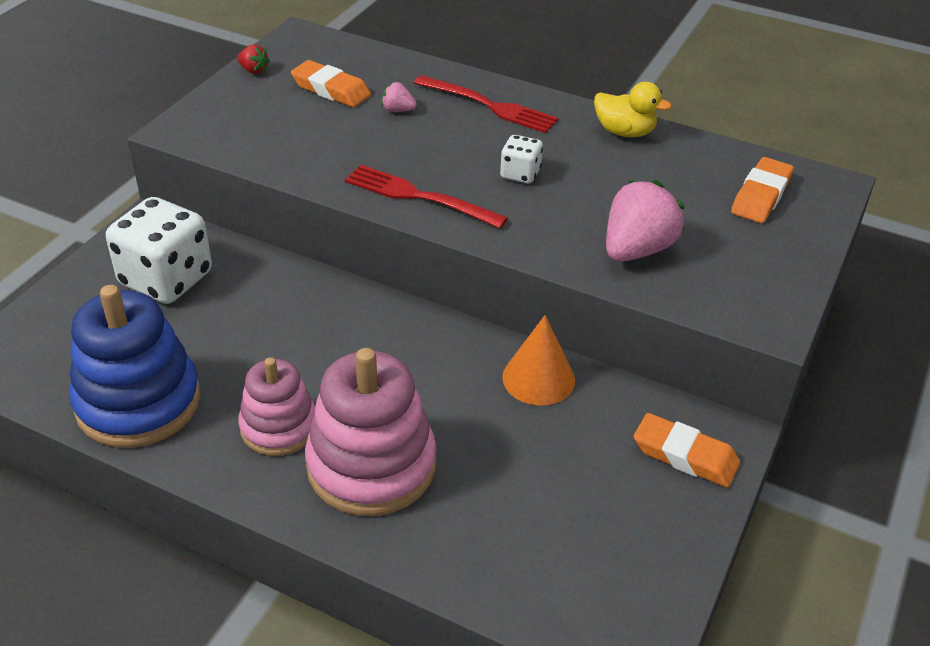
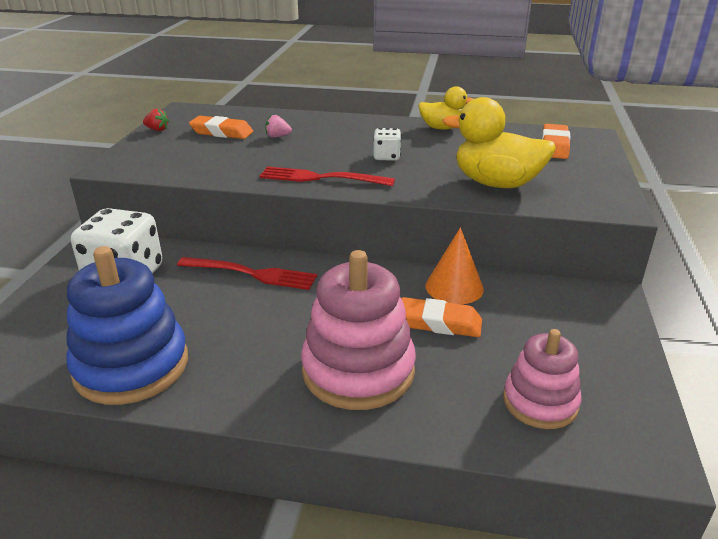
camera: 15 degrees left, 10 degrees down
pink stacking toy [238,357,315,456] -> pink stacking toy moved to [503,329,582,429]
red fork [414,75,558,133] -> red fork moved to [177,257,317,290]
pink strawberry [606,180,685,262] -> yellow duck [442,97,556,188]
orange eraser [634,413,740,488] -> orange eraser moved to [401,297,482,337]

